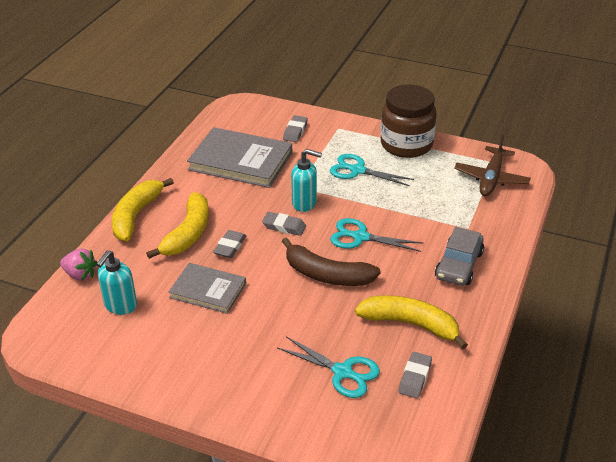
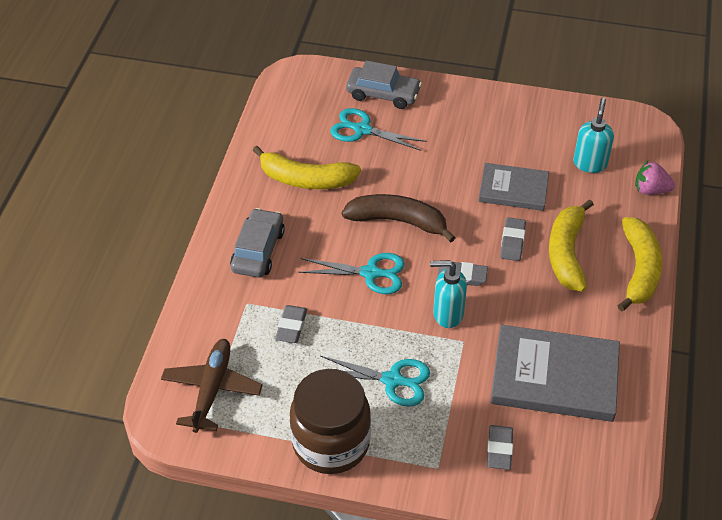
camera: 170 degrees right, 10 degrees up
grey eraser [398,352,432,399] -> grey eraser moved to [275,305,307,343]
none -> grey car [346,60,422,109]

